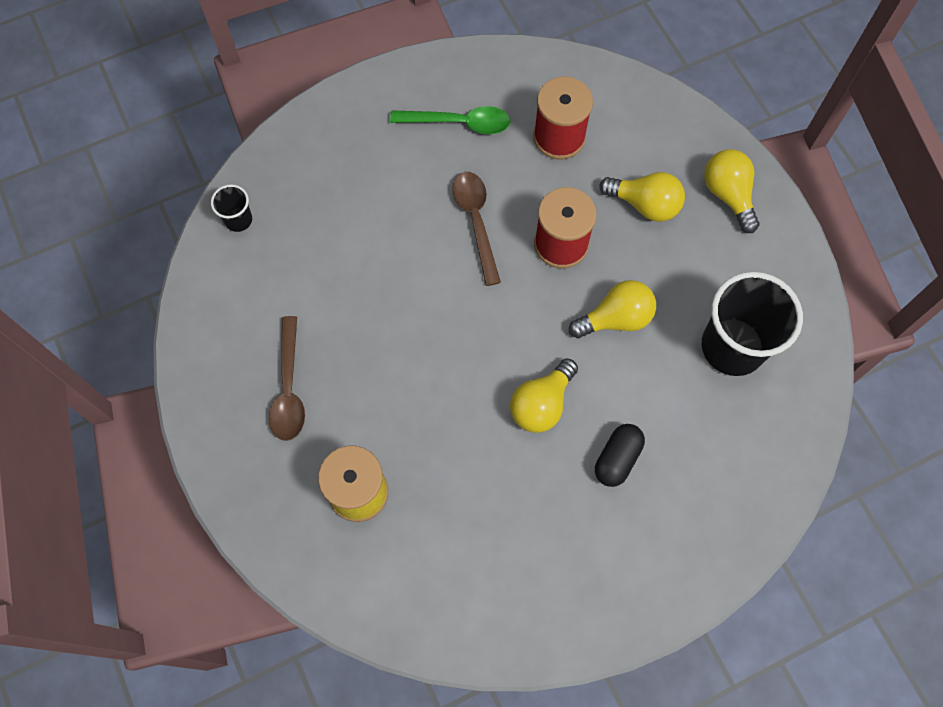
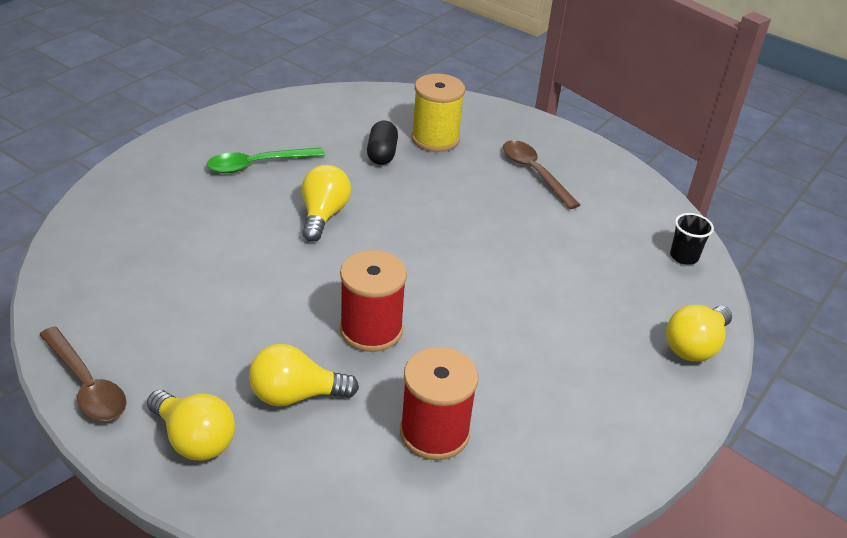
camera: 150 degrees right, 30 degrees down
green spoon [390,106,510,134] -> green spoon moved to [207,147,325,173]
brown spoon [452,172,501,286] -> brown spoon moved to [39,326,127,421]
yellow light bulb [569,280,656,338] -> yellow light bulb moved to [666,305,732,361]
black capsule [595,424,645,487] -> black capsule moved to [367,120,398,165]
black cup [702,272,803,376] -> none

